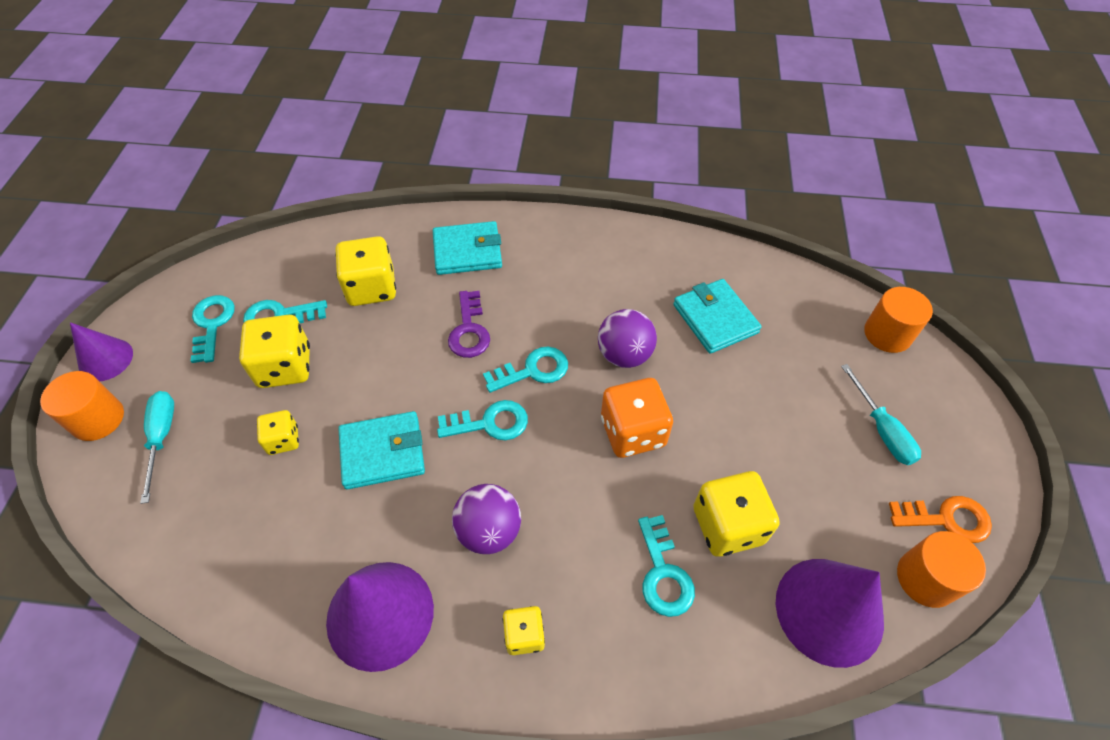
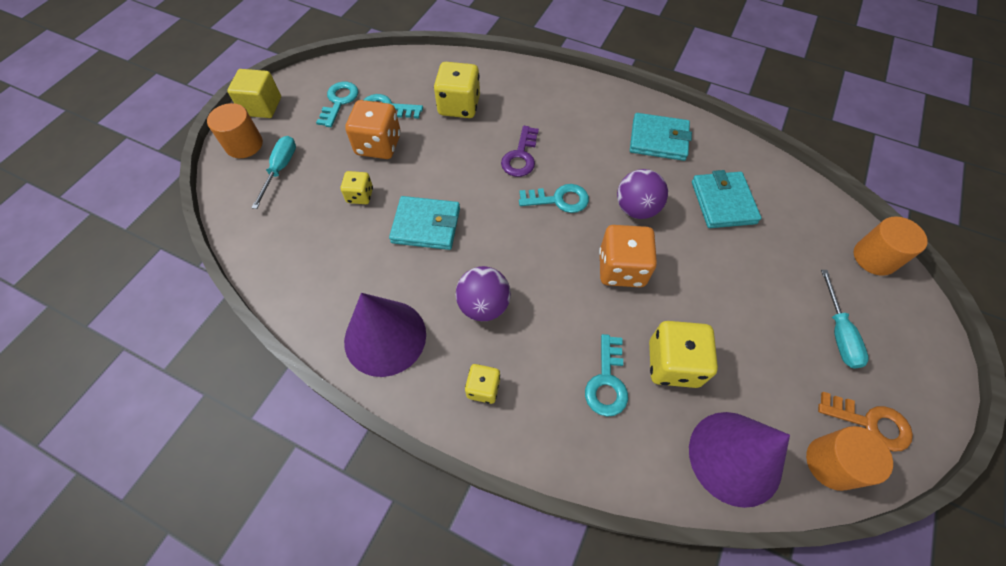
camera: 20 degrees right, 5 degrees up
purple cone [70,322,133,381] -> yellow cube [227,69,281,118]
yellow dice [239,315,310,388] -> orange dice [345,100,401,159]
turquoise wallet [433,221,502,275] -> turquoise wallet moved to [630,113,692,161]
turquoise key [437,400,528,440] -> none

